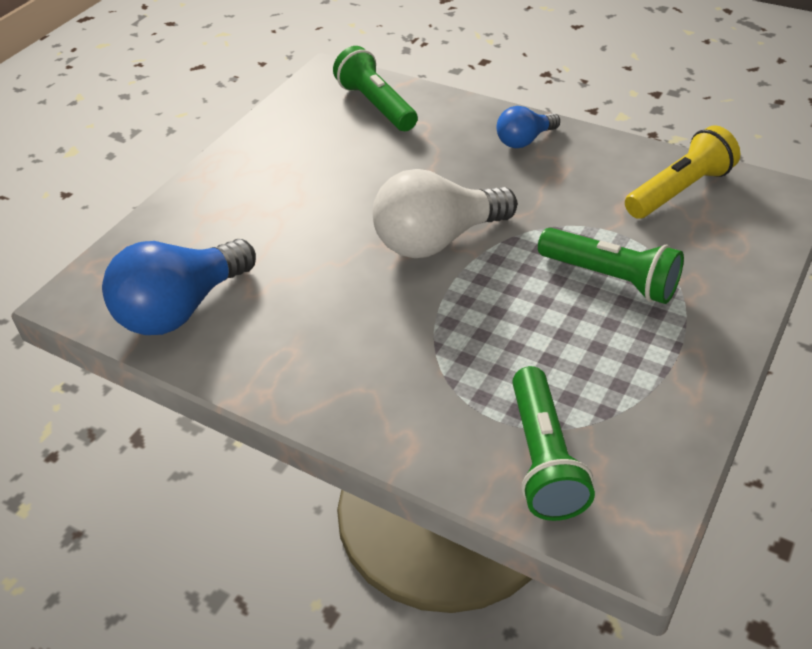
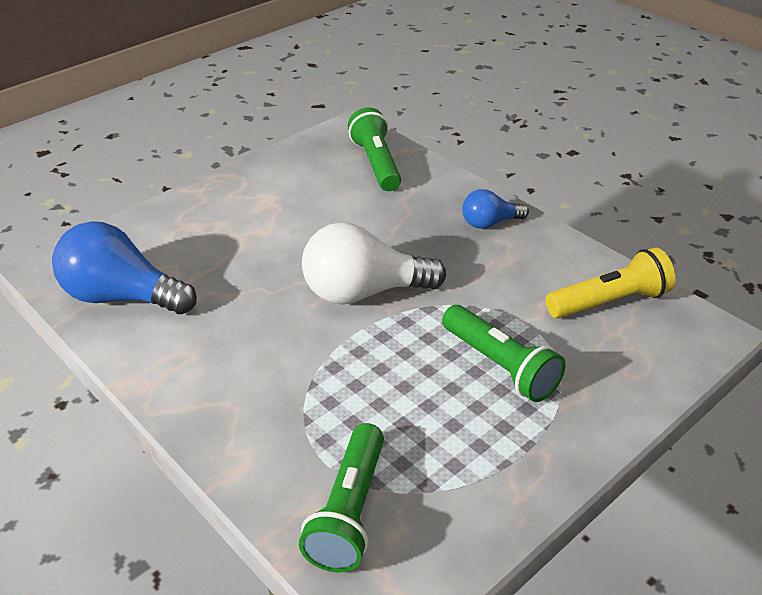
camera: 15 degrees right, 5 degrees down
blue light bulb [102,239,256,335] -> blue light bulb turned 45 degrees clockwise [52,221,197,314]

